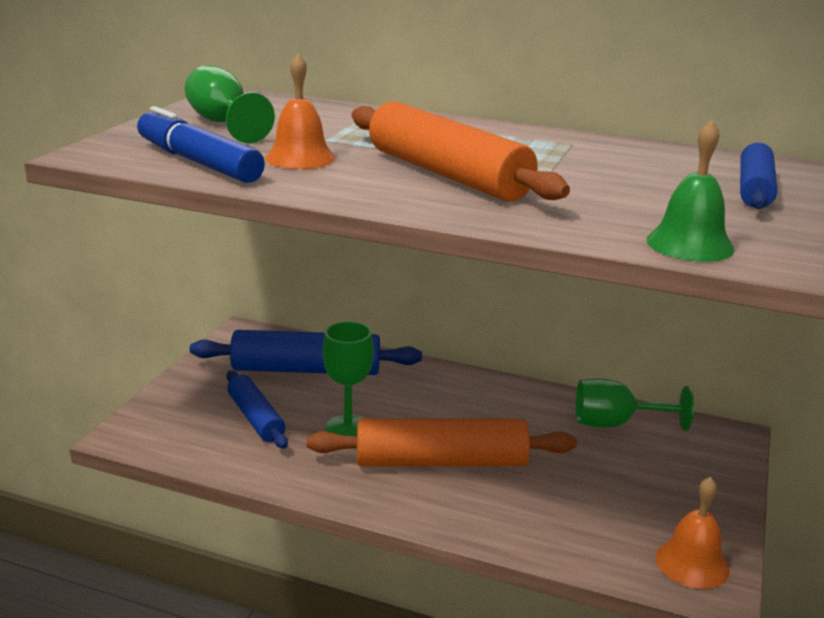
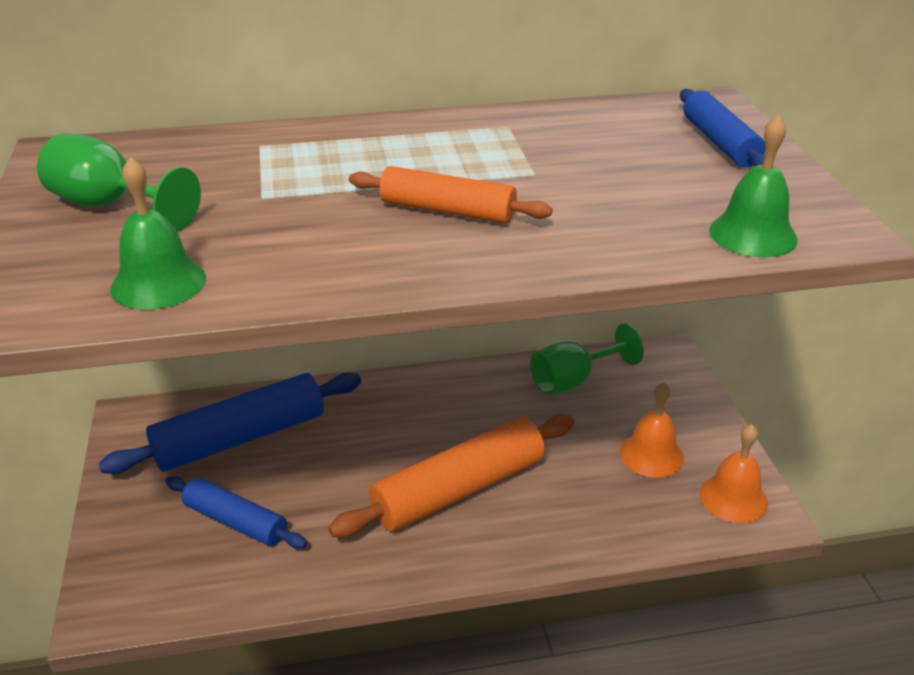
camera: 30 degrees left, 10 degrees up
blue marker [137,106,265,183] -> green bell [110,157,206,310]
orange bell [265,54,335,169] -> orange bell moved to [620,382,684,478]
green goblet [322,321,374,436] -> none
orange rolling pin [351,101,570,201] -> orange rolling pin [349,166,552,224], size x0.60

